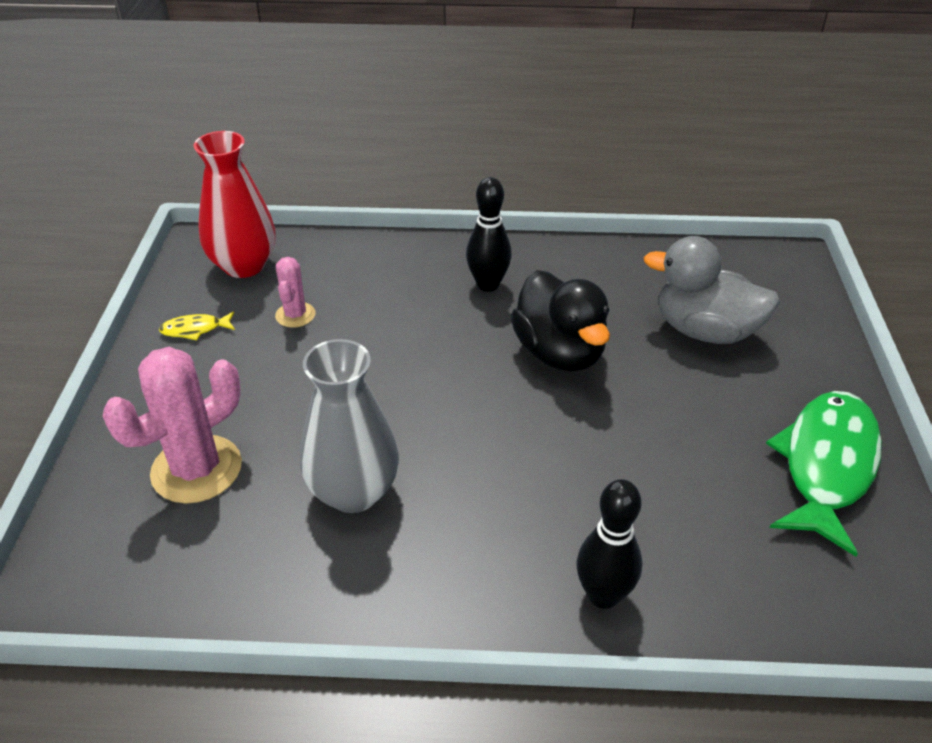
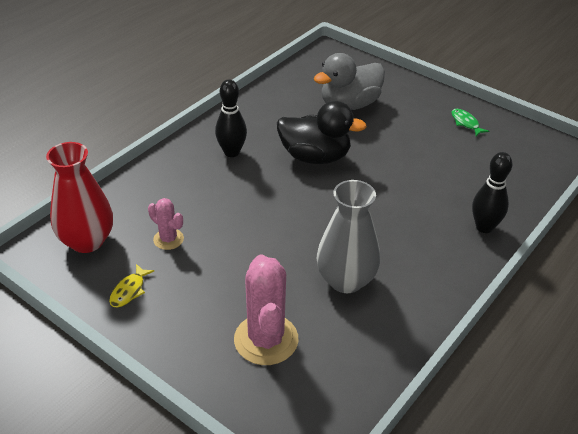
camera: 55 degrees left, 0 degrees up
green fish [766,391,882,557] -> green fish [451,109,490,136], size x0.42

